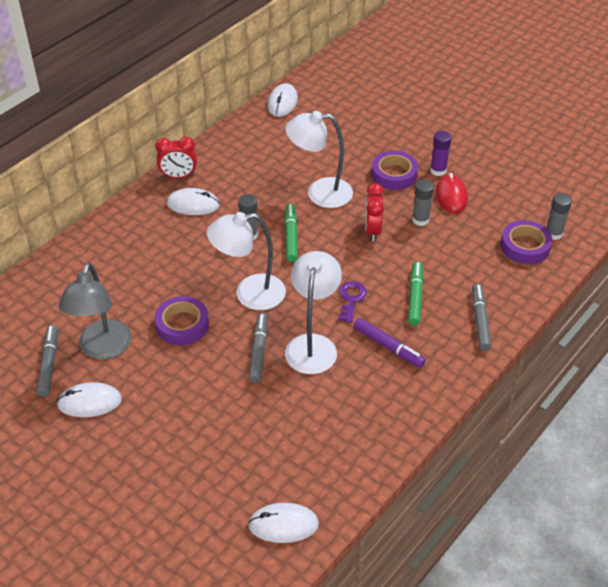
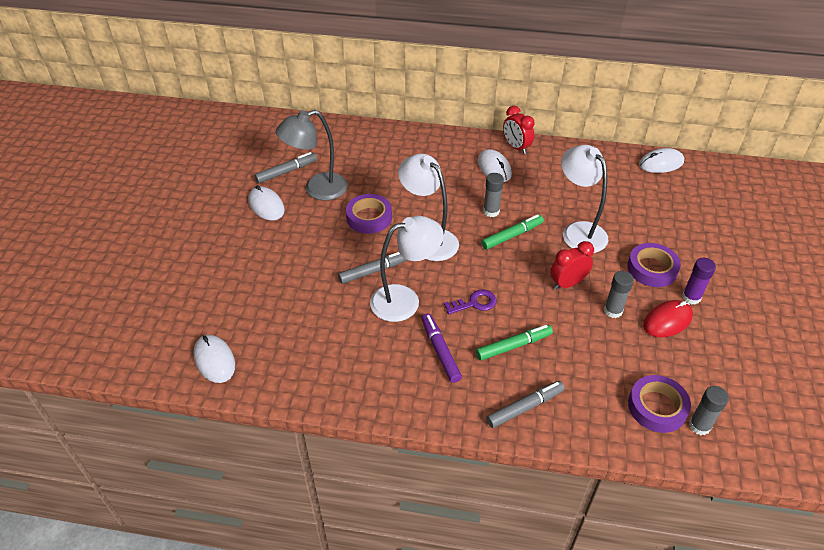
camera: 60 degrees right, 0 degrees up
purple marker [354,318,426,368] -> purple marker turned 150 degrees clockwise [422,313,462,383]

